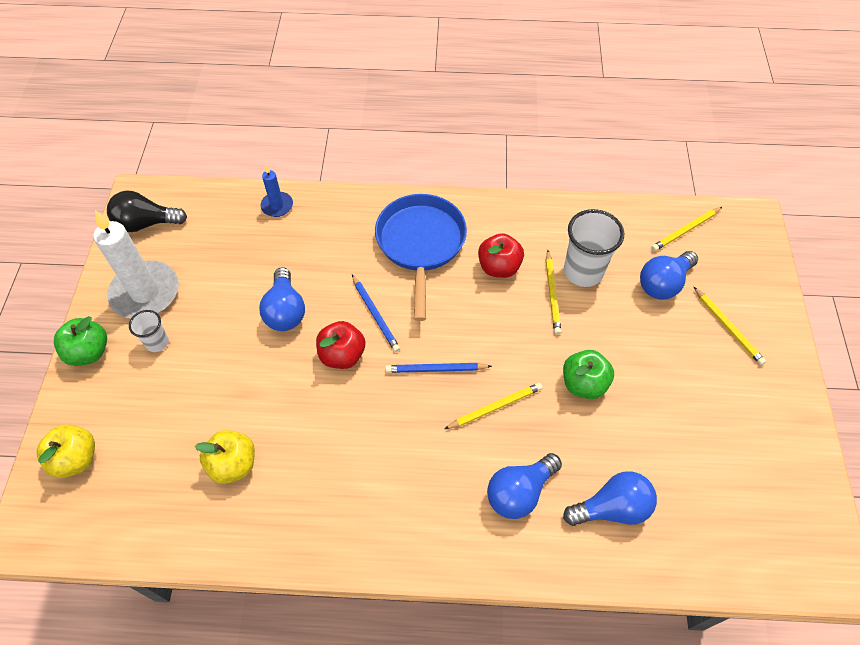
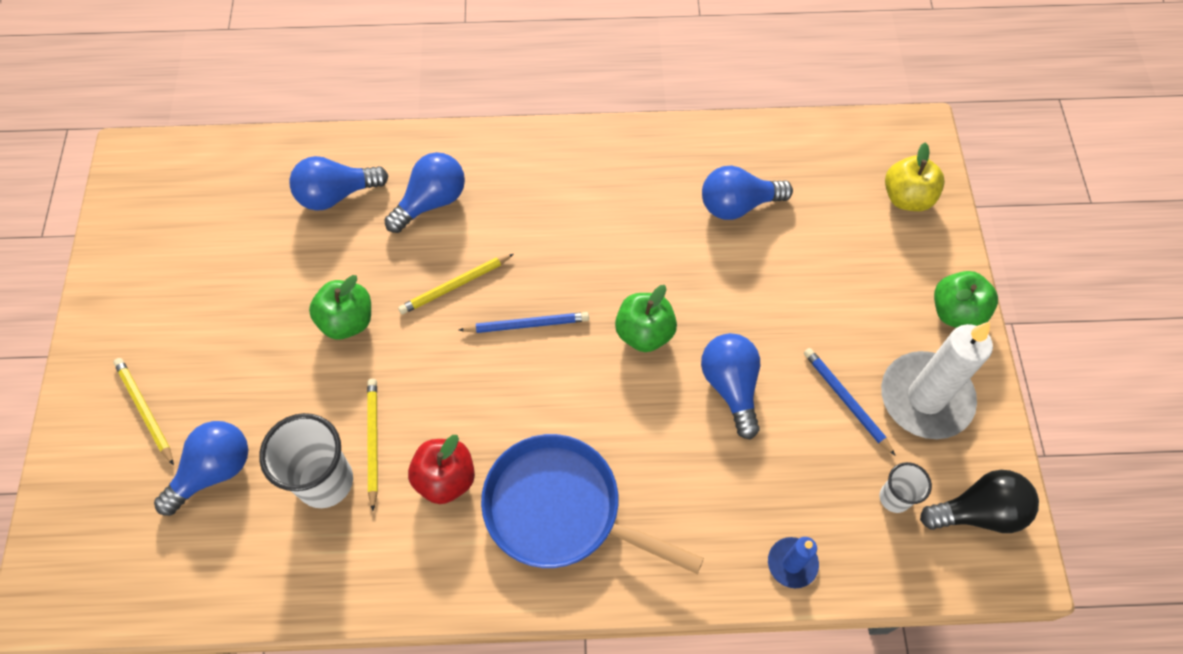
camera: 175 degrees right, 5 degrees up
white cup [129,310,169,352] -> white cup moved to [880,462,932,513]
yellow apple [194,430,255,484] -> blue light bulb [702,165,793,220]
red apple [316,321,365,369] -> green apple [615,285,677,352]
blue pencil [352,275,400,352] -> blue pencil moved to [804,348,896,456]
blue pan [375,194,467,321] -> blue pan turned 120 degrees clockwise [481,434,704,574]
yellow pencil [651,207,722,251] -> none

